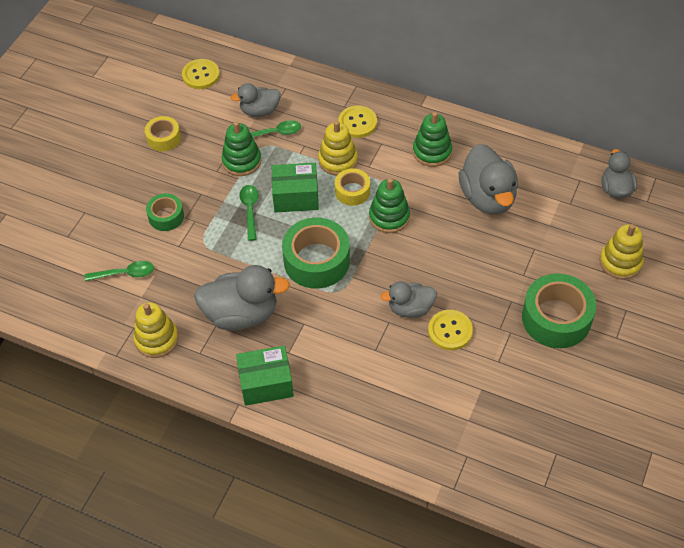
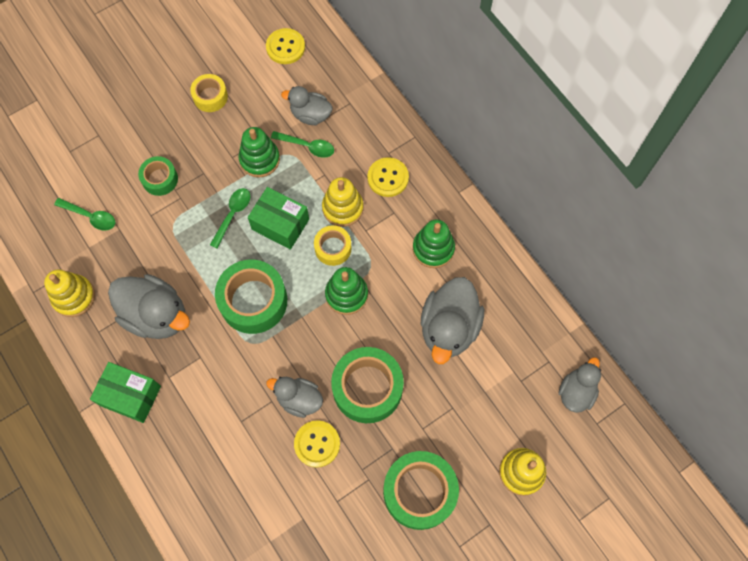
camera: 30 degrees right, 15 degrees up
none -> green tape [331,347,404,423]

